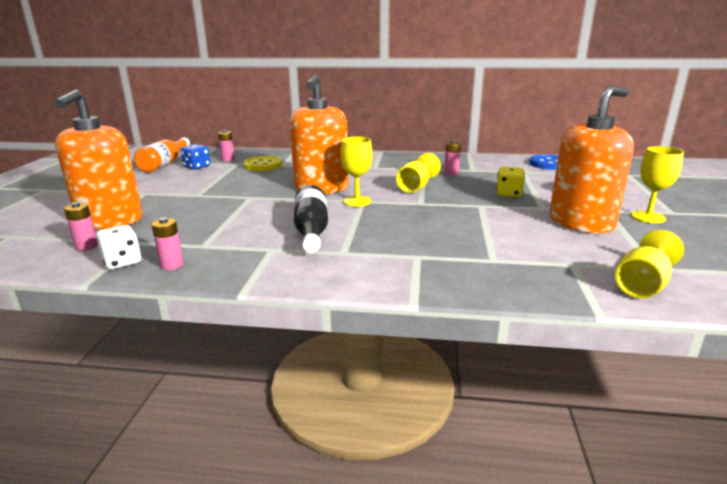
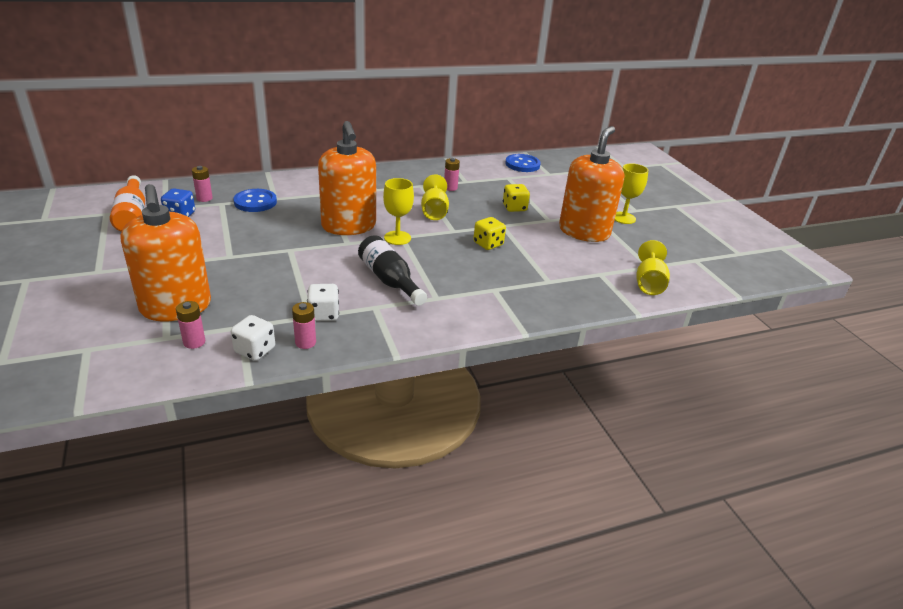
camera: 30 degrees left, 10 degrees up
yellow button [244,156,282,171] -> blue button [233,189,277,212]
none -> white dice [307,284,339,321]
none -> yellow dice [473,217,506,250]

